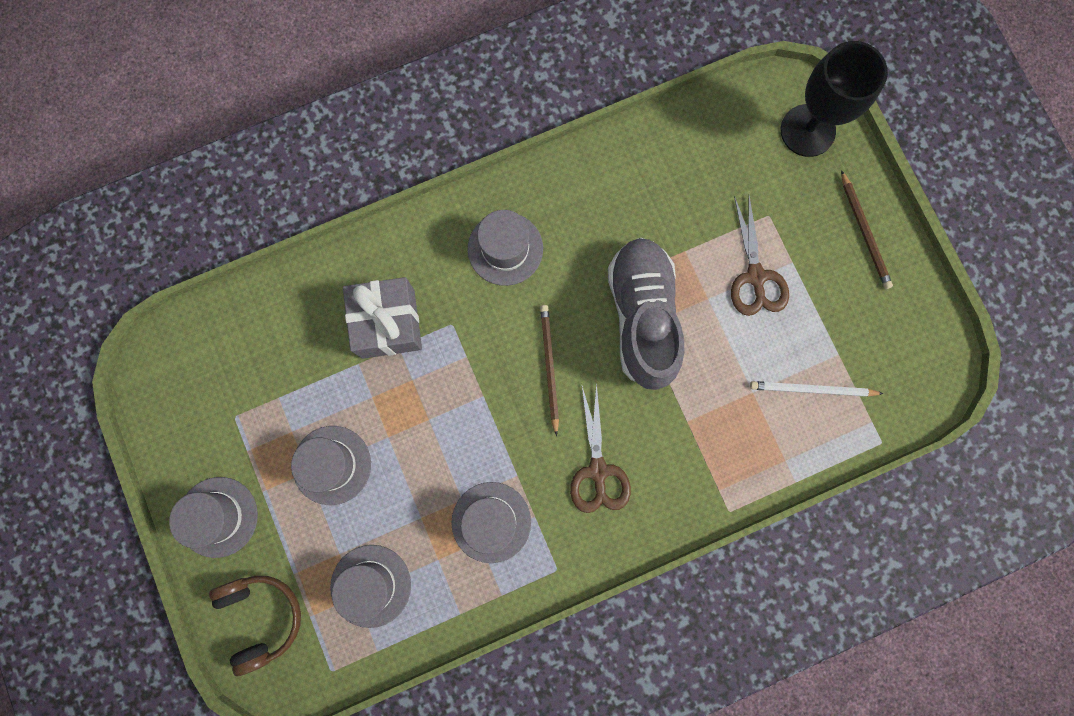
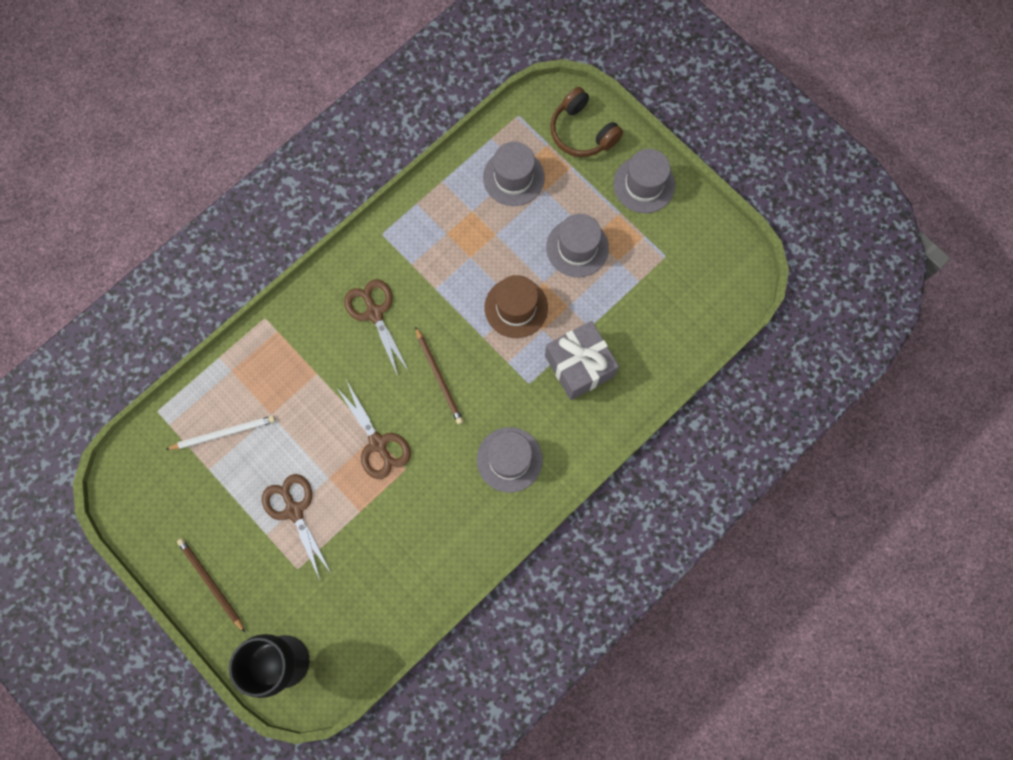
camera: 160 degrees right, 5 degrees down
grey hat [451,482,531,563] -> none
grey shoe [608,238,684,390] -> brown scissors [336,380,411,479]
none -> brown hat [485,275,548,338]

